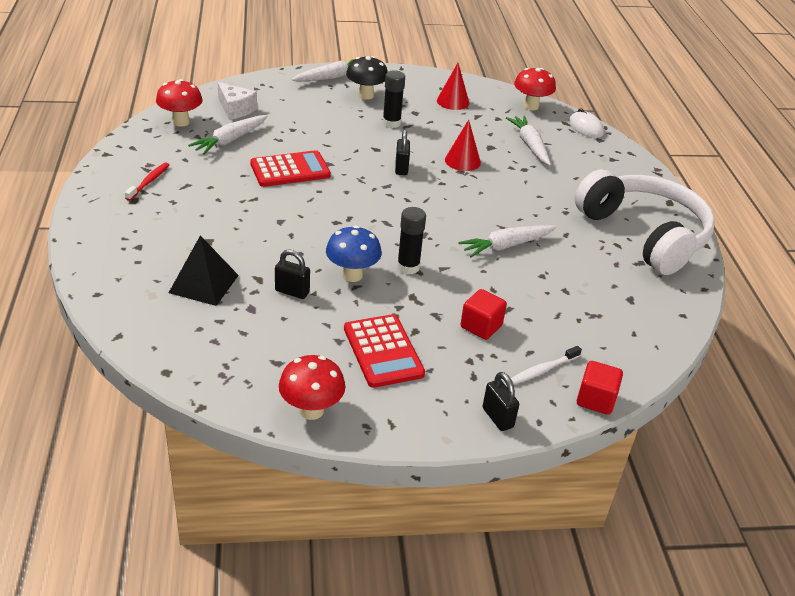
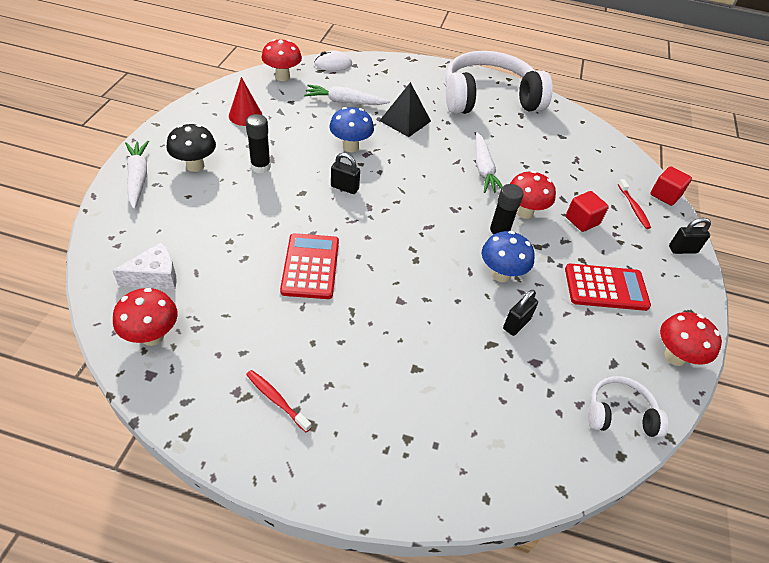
camera: 70 degrees left, 10 degrees up
black pyramid [169,235,239,306] -> black pyramid moved to [380,82,431,137]
white carrot [188,115,268,155] -> none
red cone [445,120,481,171] -> blue mushroom [330,107,374,152]
white toothbrush [511,346,582,385] -> red toothbrush [618,179,651,229]
none -> red mushroom [510,171,556,219]
none -> white headphones [588,376,668,438]

